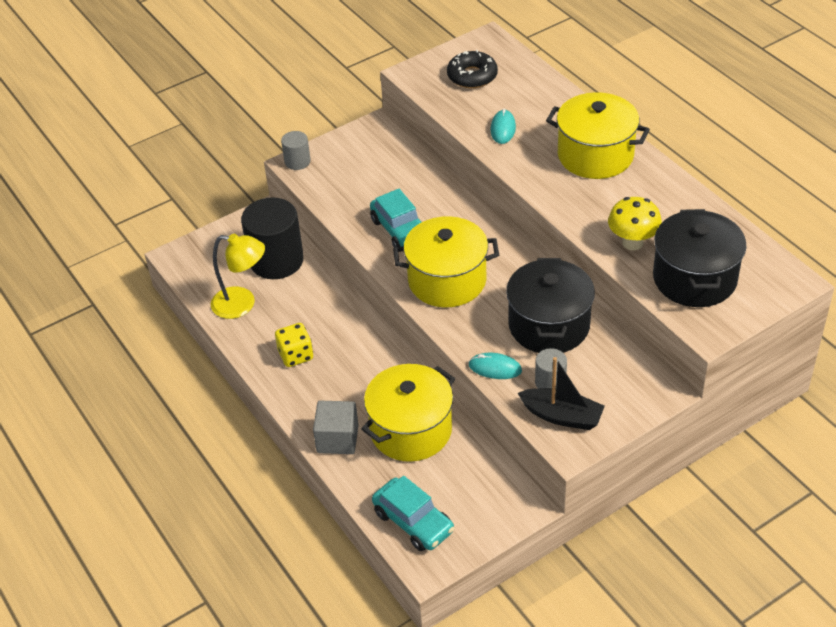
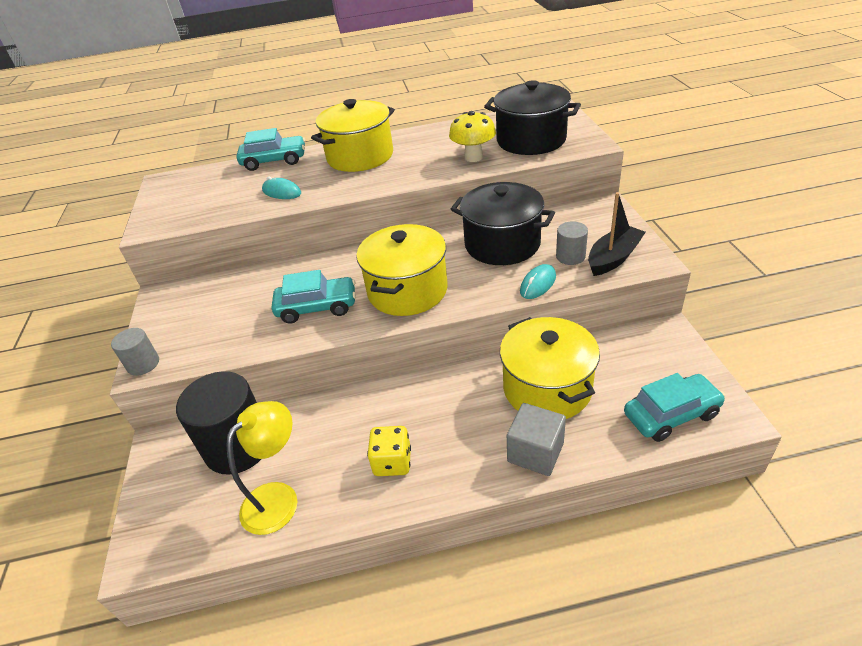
camera: 65 degrees left, 5 degrees down
black donut [447,50,498,88] -> none
none -> turquoise car [237,128,305,171]

